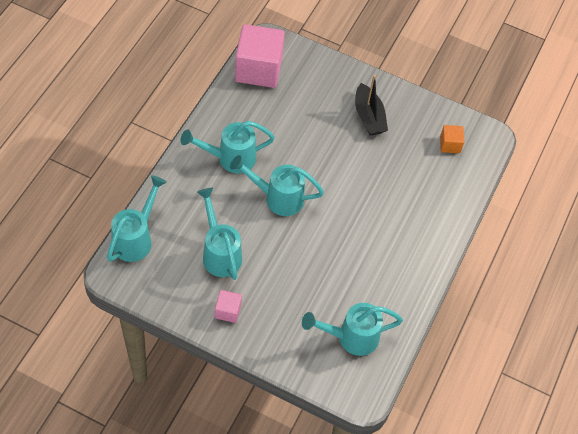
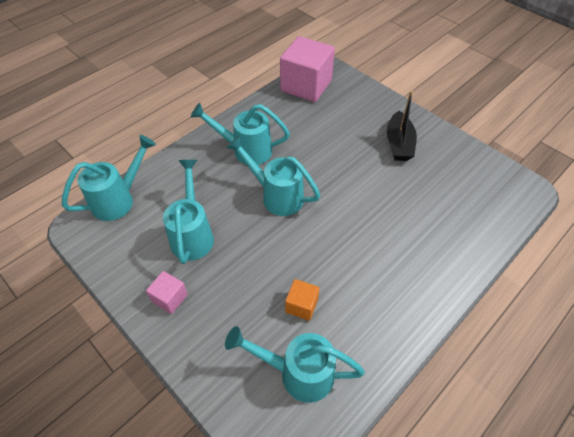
camera: 25 degrees right, 5 degrees down
orange cube [440,125,464,153] -> orange cube moved to [285,279,320,321]

